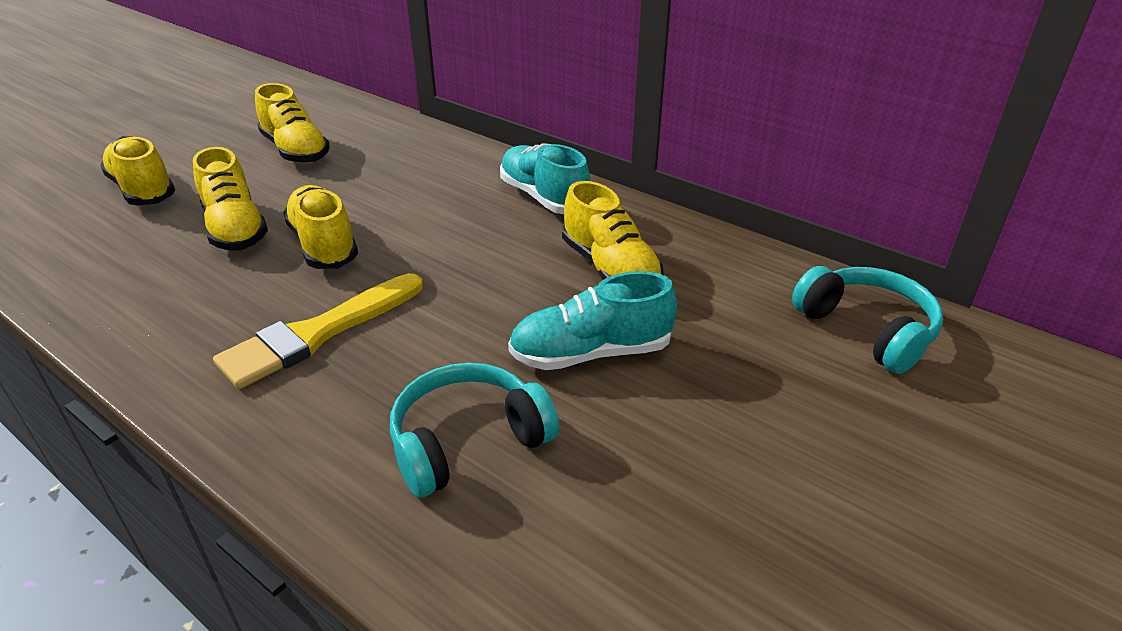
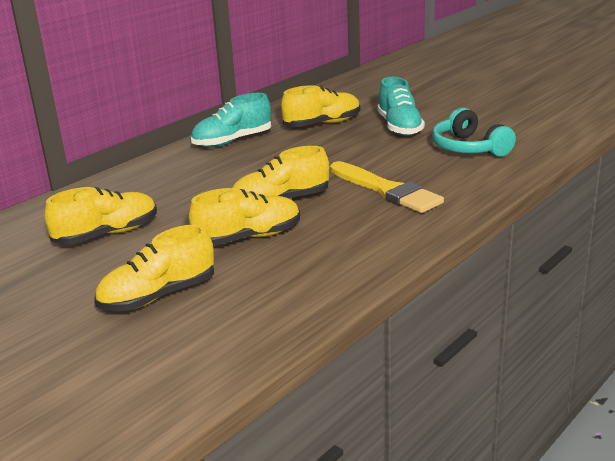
camera: 85 degrees left, 10 degrees down
turquoise headphones [792,266,943,374] -> none

